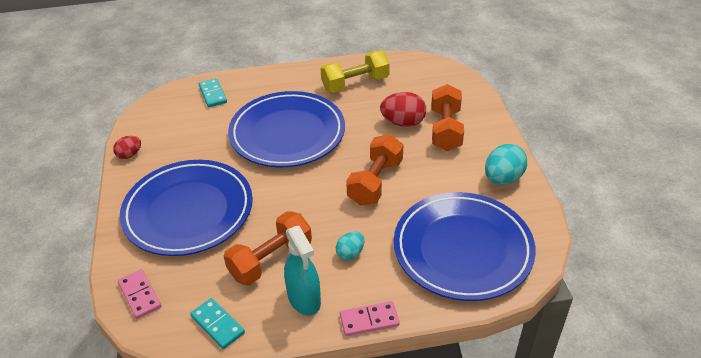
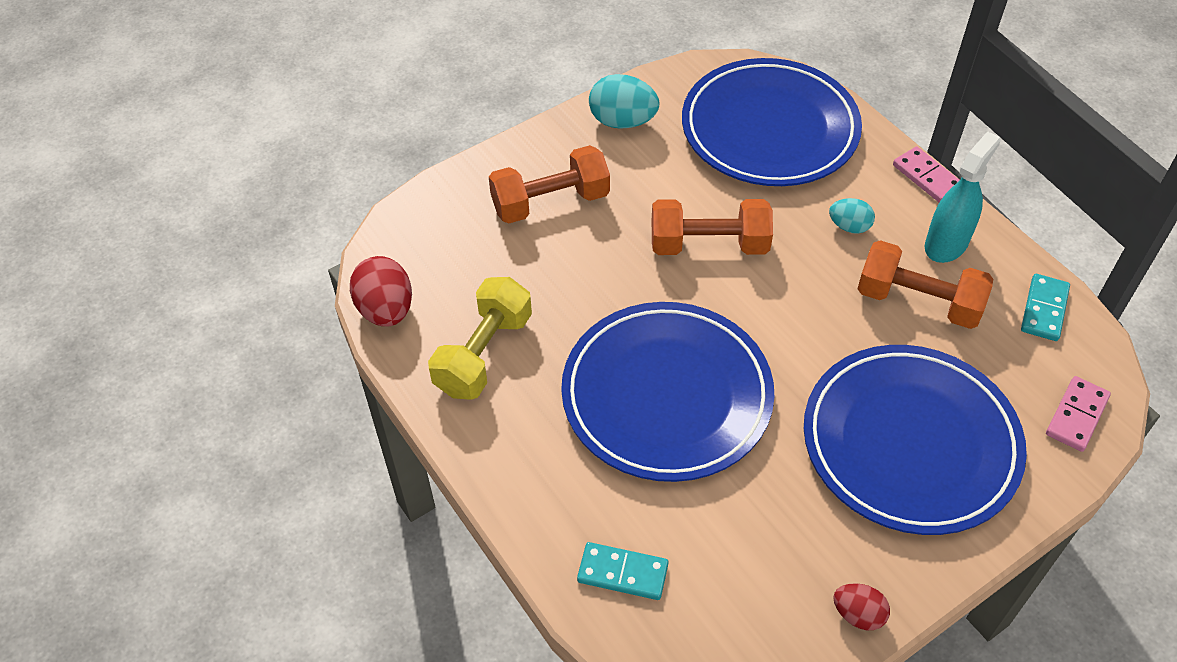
camera: 115 degrees left, 10 degrees up
turquoise domino [199,78,227,107] -> turquoise domino turned 60 degrees clockwise [577,542,669,600]
yellow dumbbell [320,51,390,93] -> yellow dumbbell turned 75 degrees clockwise [428,277,532,400]
red egg [380,92,426,127] -> red egg moved to [350,256,412,326]

